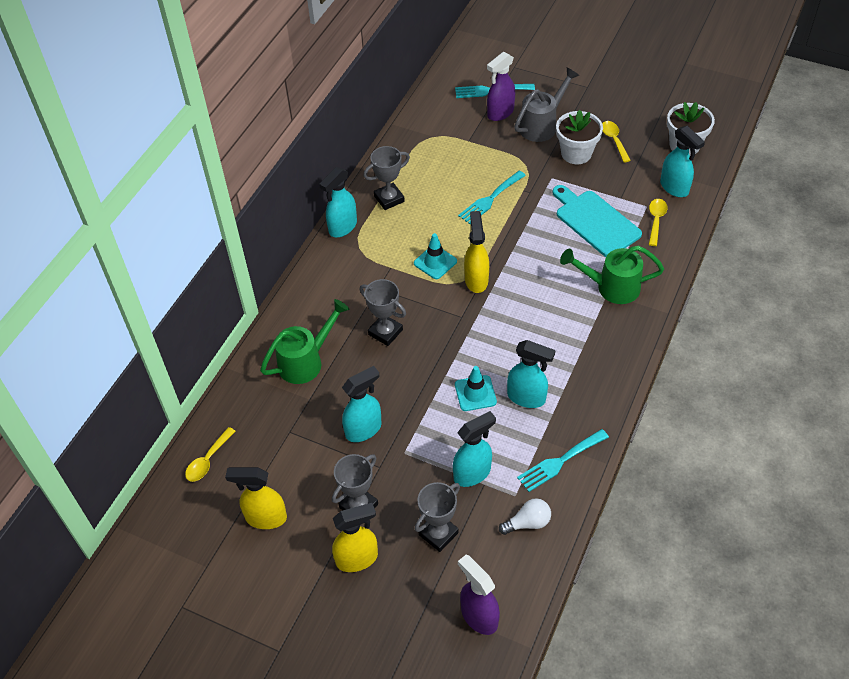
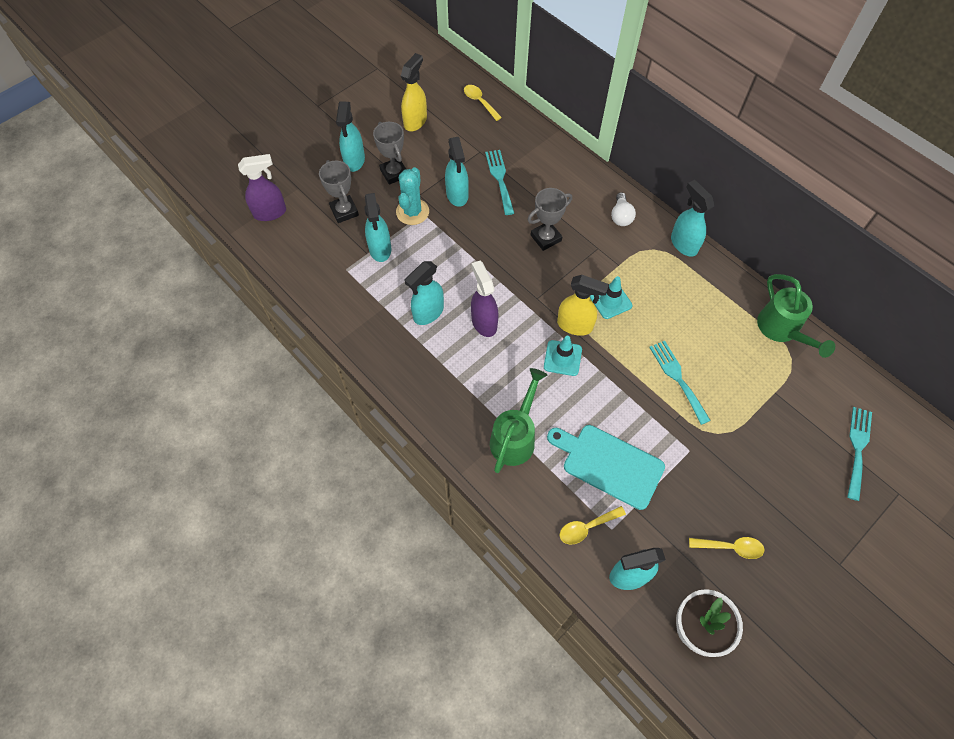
camera: 110 degrees right, 10 degrees up
green watering can [260,299,349,384] -> green watering can moved to [757,274,835,358]
yellow spray bottle [332,503,378,572] -> turquoise spray bottle [336,101,365,172]
grey trophy [363,146,410,210] -> none
turquoise traffic cone [455,366,497,411] -> turquoise traffic cone moved to [544,336,582,376]
purple spray bottle [487,52,515,121] -> purple spray bottle moved to [471,261,498,337]
white light bulb [499,498,551,535] -> white light bulb moved to [611,192,636,226]
grey watering can [514,68,579,142] -> none
turquoise fork [517,429,609,492] -> turquoise fork moved to [485,150,514,215]
turquoise cutting board [552,185,642,257] -> turquoise cutting board turned 135 degrees counterclockwise [547,425,665,510]
white flower pot [556,110,603,164] -> none
yellow spoon [649,199,668,246] -> yellow spoon turned 120 degrees clockwise [560,506,626,544]
none -> turquoise cactus [396,167,429,225]

